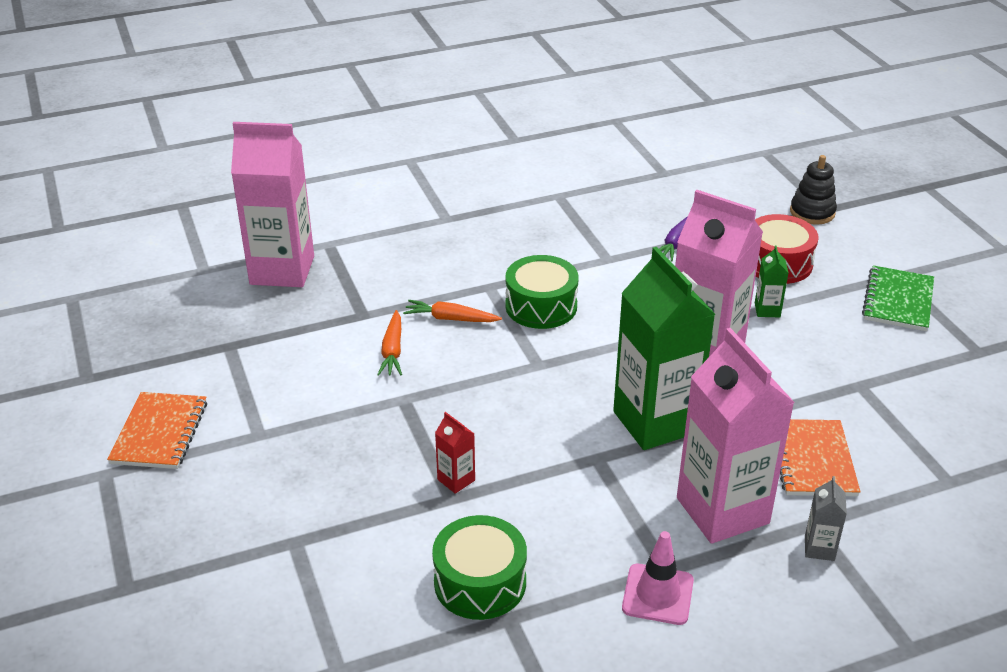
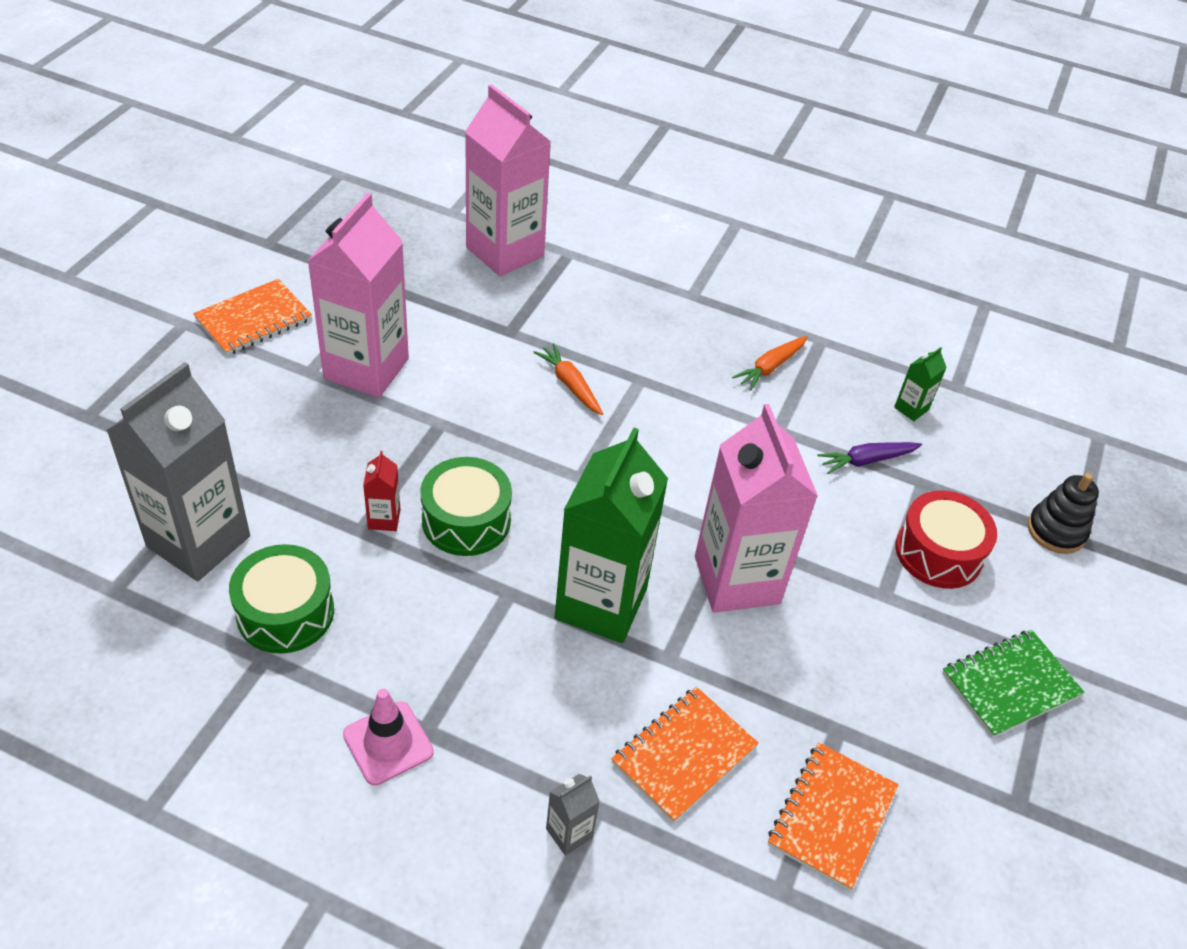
camera: 40 degrees right, 10 degrees up
orange carrot [377,310,402,376] -> orange carrot moved to [732,336,807,391]
green drum [505,255,579,329] -> green drum moved to [420,457,512,556]
pink carton [677,328,795,544] -> pink carton moved to [308,193,409,398]
green carton [755,246,788,317] -> green carton moved to [894,347,947,421]
none -> grey carton [106,362,250,581]
none -> orange notebook [768,742,899,891]

